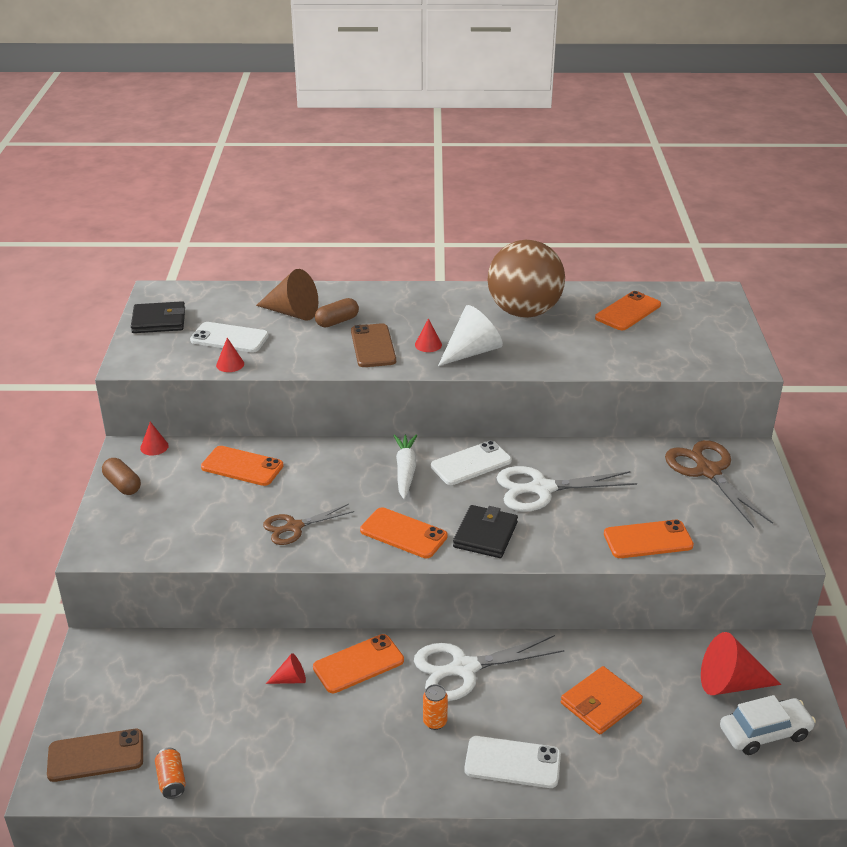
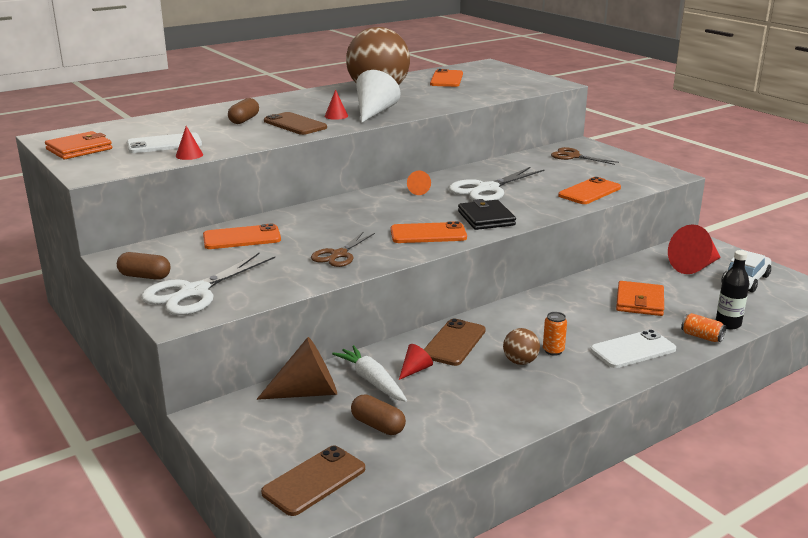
camera: 35 degrees left, 10 degrees down
black wallet [131,301,185,333] -> orange wallet [45,131,112,159]
red cone [140,422,169,456] -> none
orange can [155,748,186,799] -> orange can moved to [681,313,726,342]
brown cone [256,269,318,321] -> brown cone moved to [257,337,337,400]
orange phone [313,634,404,693] -> brown phone [424,318,486,366]
white carrot [393,434,417,499] -> white carrot moved to [332,345,407,402]
white scissors [414,635,565,701] -> white scissors moved to [141,253,275,315]
white phone [431,441,512,485] -> orange cone [407,171,431,195]
brown scissors [665,440,773,528] -> brown scissors [551,147,619,165], size x0.63
none -> brown capsule [351,395,406,435]
none -> brown ball [503,328,540,365]
none -> black bottle [716,250,750,330]

